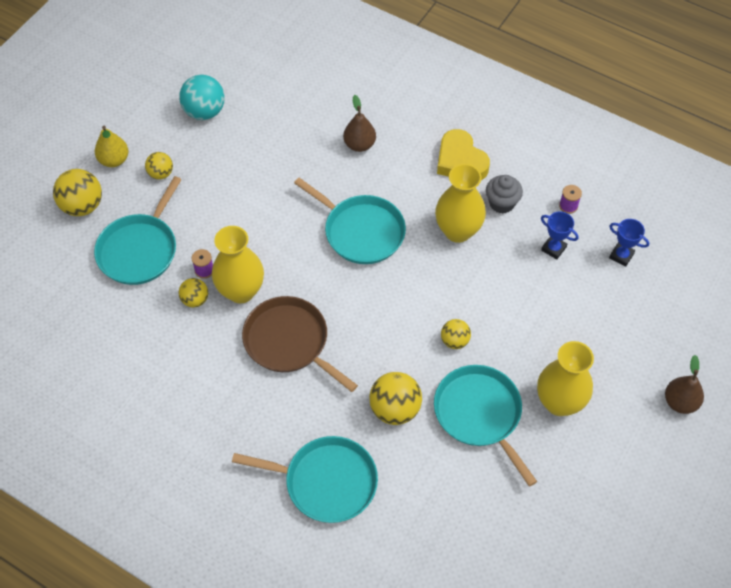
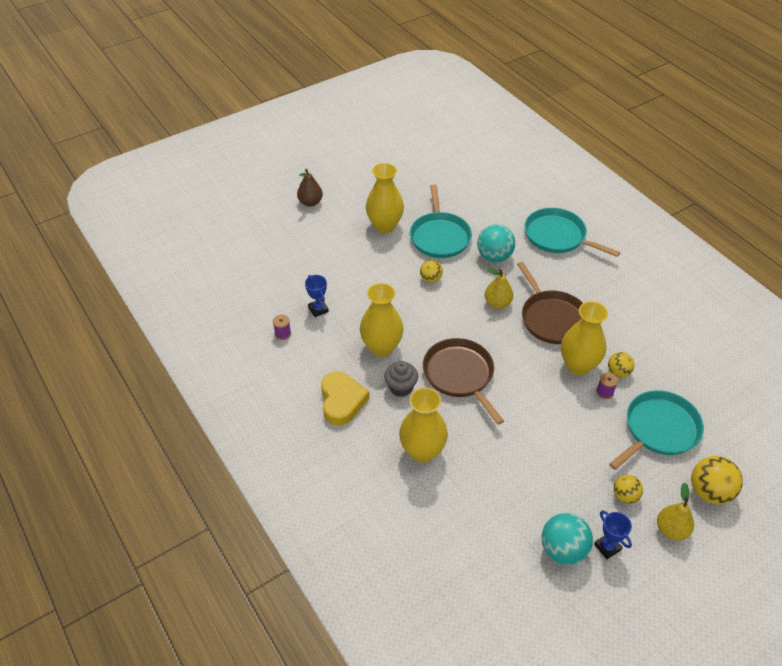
camera: 155 degrees left, 10 degrees down
turquoise pan [294,178,406,264] -> brown pan [423,338,504,425]
brown pear [343,95,376,152] -> yellow vase [399,388,448,463]
yellow ball [369,372,422,425] -> turquoise ball [477,224,515,262]
grey cupcake [486,175,523,214] -> grey cupcake moved to [384,361,418,397]
blue trophy [609,219,649,267] -> blue trophy moved to [594,511,632,559]
none -> yellow pear [485,269,513,309]

